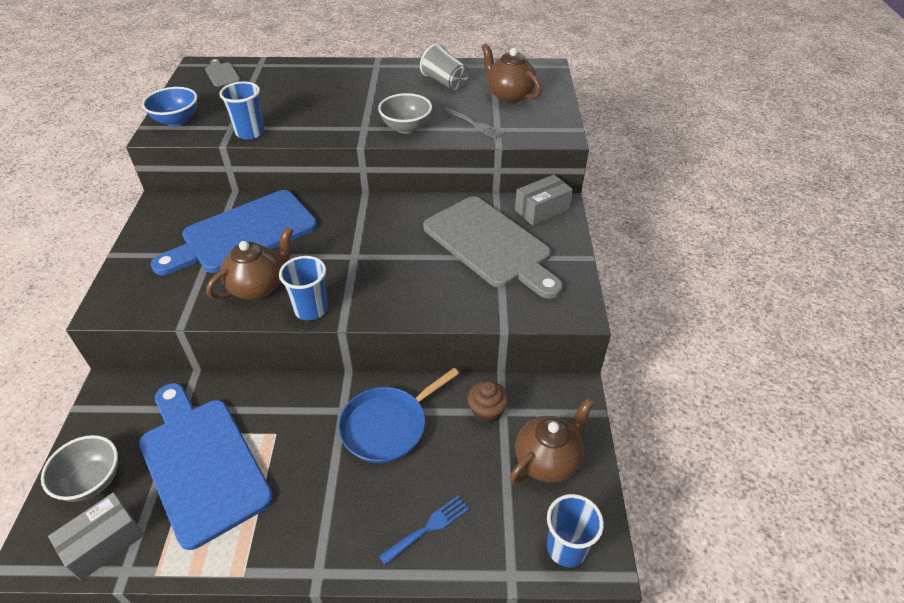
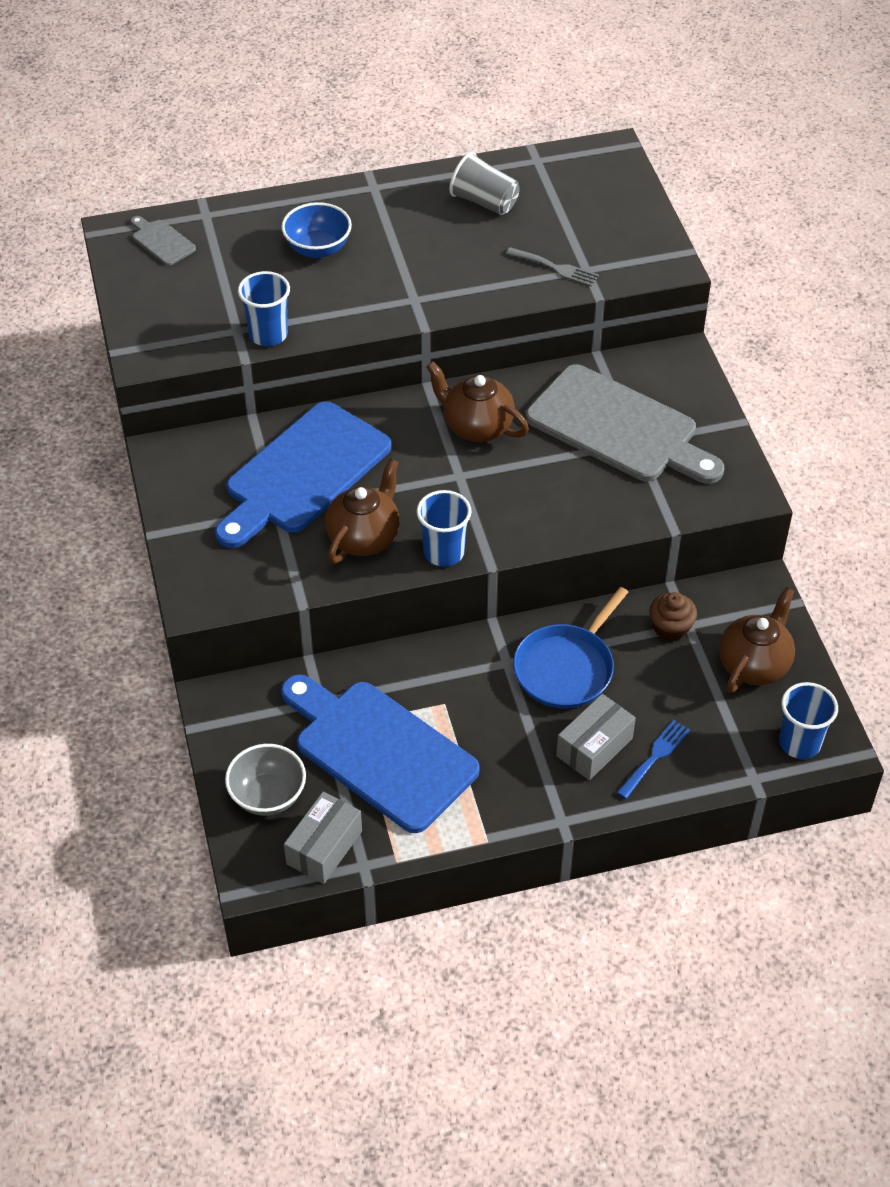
camera: 15 degrees left, 5 degrees up
blue bowl [142,87,197,127] -> blue bowl moved to [281,202,352,258]
grey bowl [378,93,432,134] -> none
brown teapot [481,43,542,103] -> brown teapot moved to [426,361,529,442]
grey box [515,175,573,226] -> grey box moved to [556,694,636,780]

